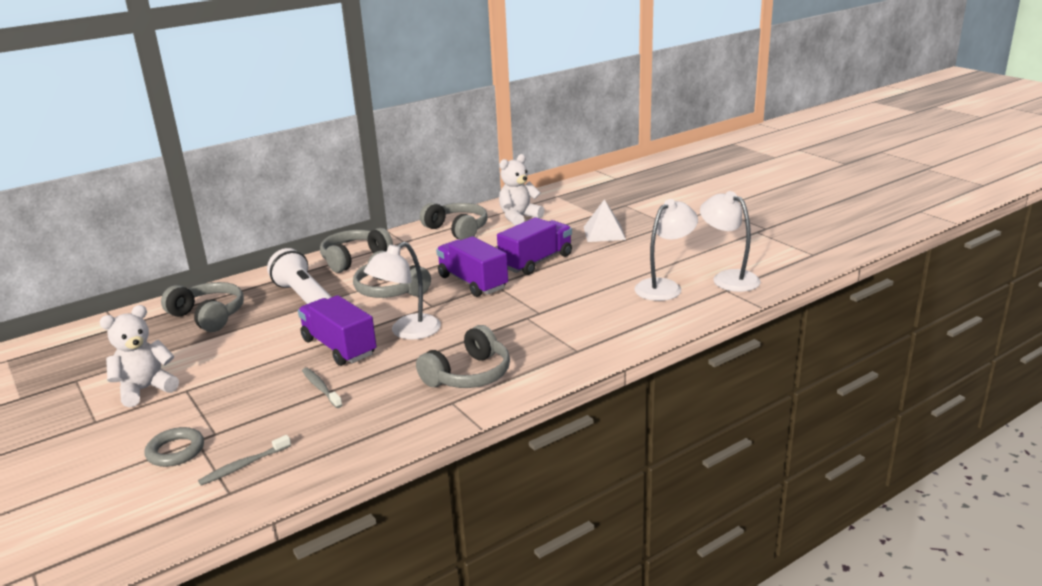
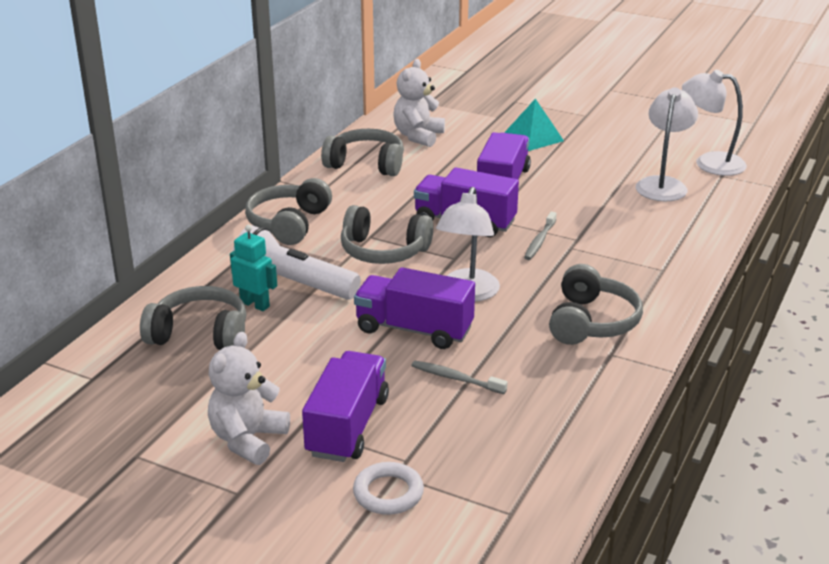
camera: 30 degrees left, 5 degrees up
grey ring [145,427,204,467] -> white ring [353,462,424,515]
grey toothbrush [198,435,291,486] -> grey toothbrush moved to [524,212,557,260]
white pyramid [584,199,626,242] -> turquoise pyramid [504,98,564,151]
none -> turquoise robot [230,225,277,311]
none -> purple truck [302,351,389,462]

